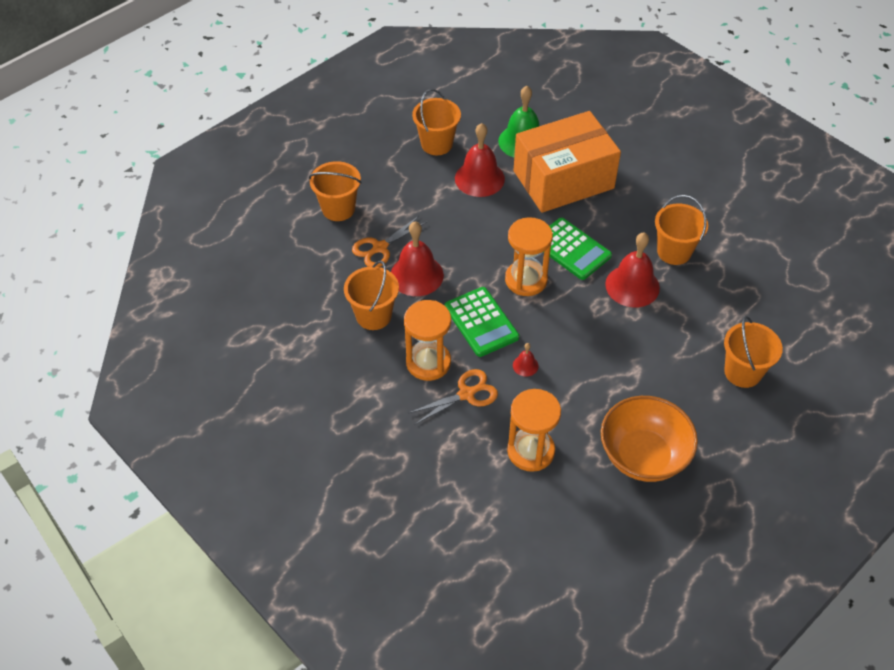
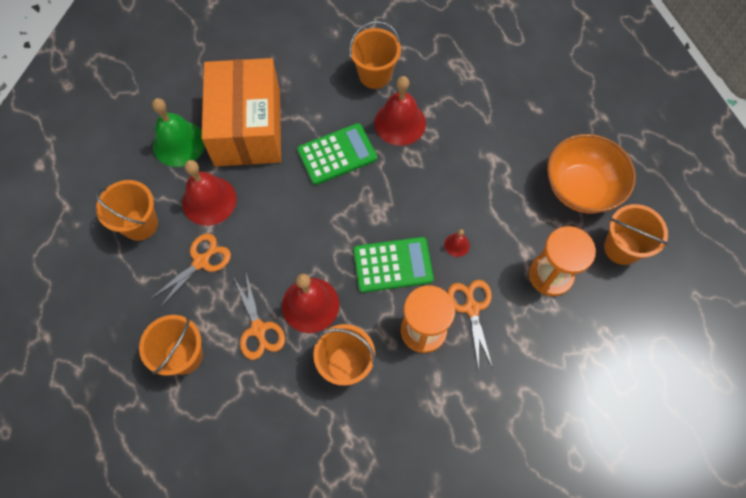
camera: 70 degrees left, 15 degrees up
orange hourglass [505,217,553,296] -> none
orange bucket [724,316,783,388] -> orange bucket moved to [604,204,668,265]
none -> orange scissors [150,234,231,309]

